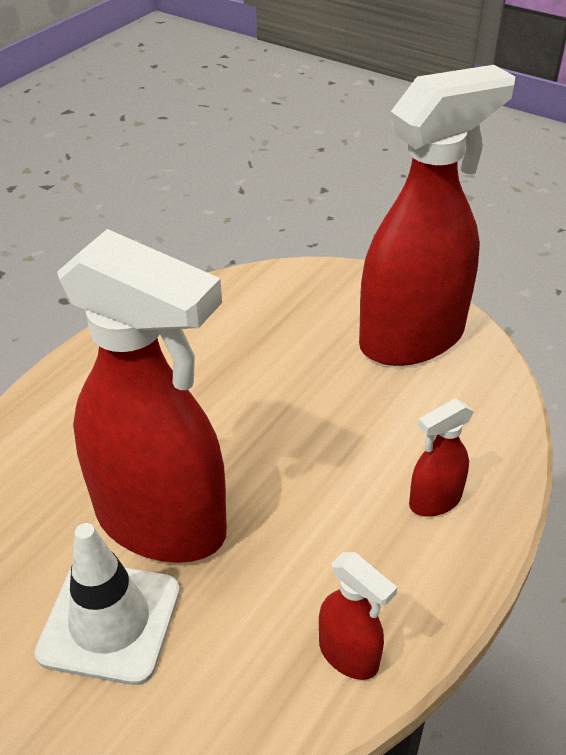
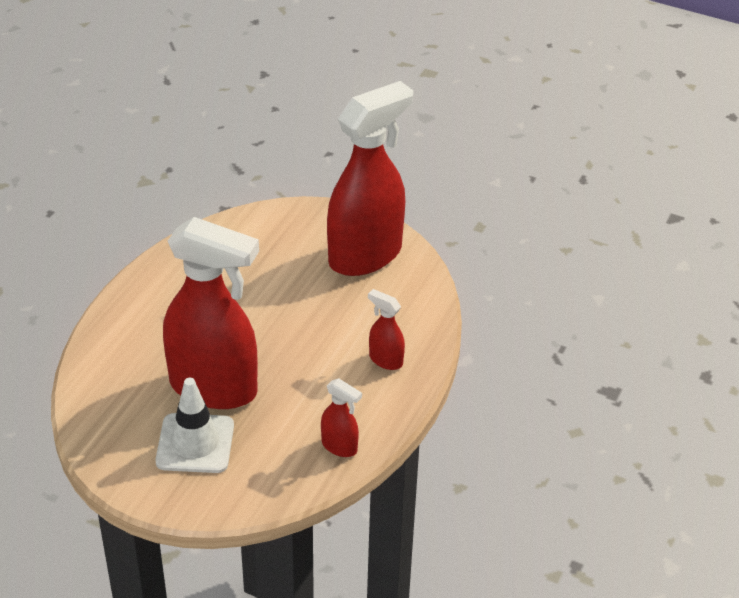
camera: 10 degrees left, 0 degrees up
red spray bottle [409,399,474,517] -> red spray bottle turned 75 degrees clockwise [368,289,405,370]

